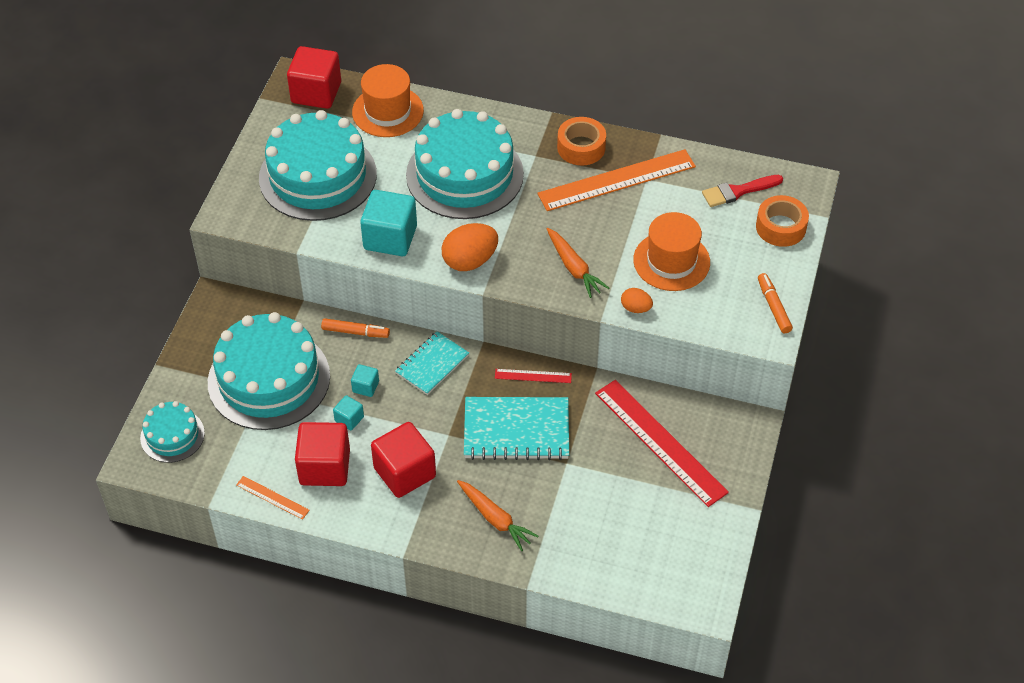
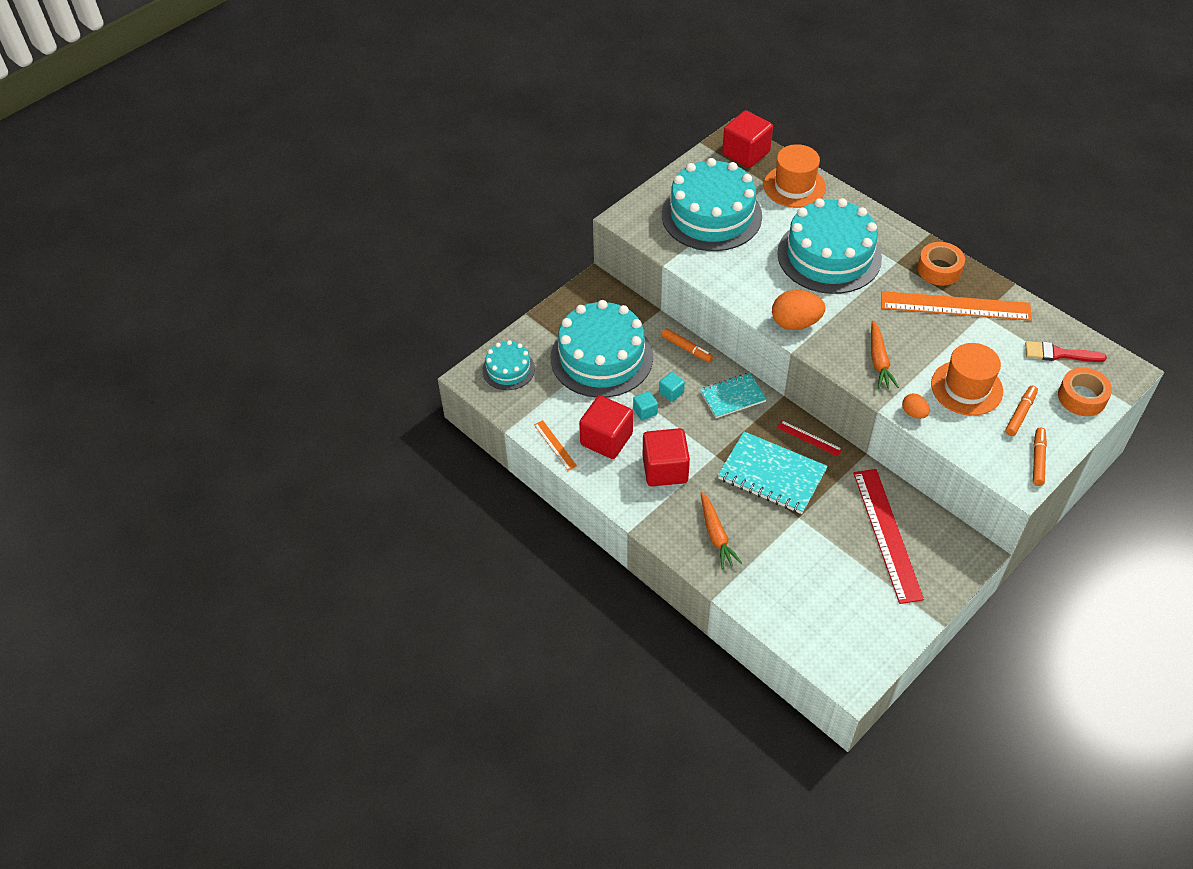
camera: 30 degrees right, 0 degrees up
turquoise cube [360,190,417,256] -> none
none -> orange marker [1005,386,1038,436]

